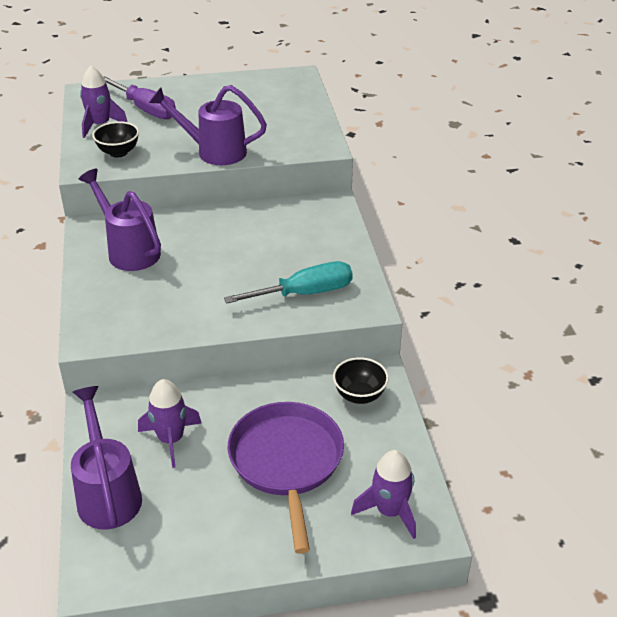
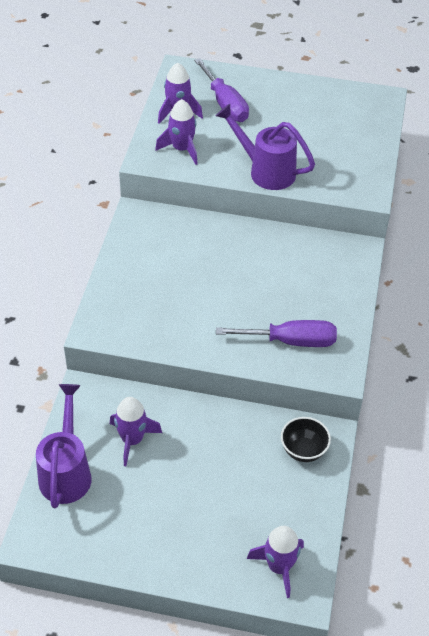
camera: 20 degrees right, 10 degrees up
purple watering can [79,169,161,271] -> none
black bowl [92,121,139,158] -> purple rocket [155,99,198,165]
turquoise screwdriver [224,261,353,304] -> purple screwdriver [216,320,337,347]
purple pan [228,402,344,554] -> none

